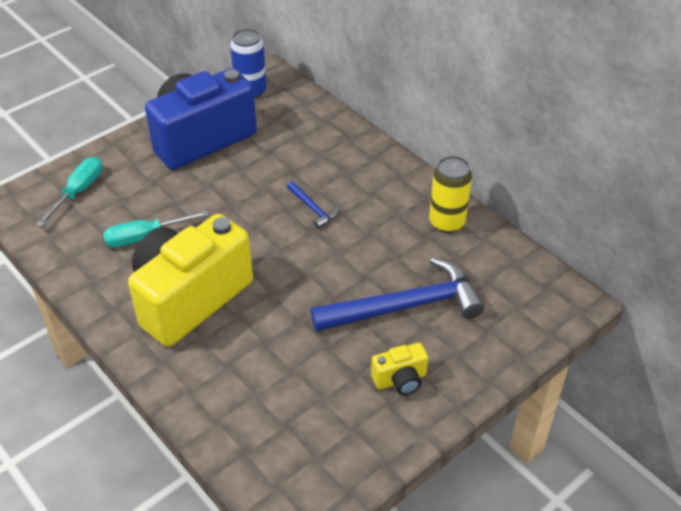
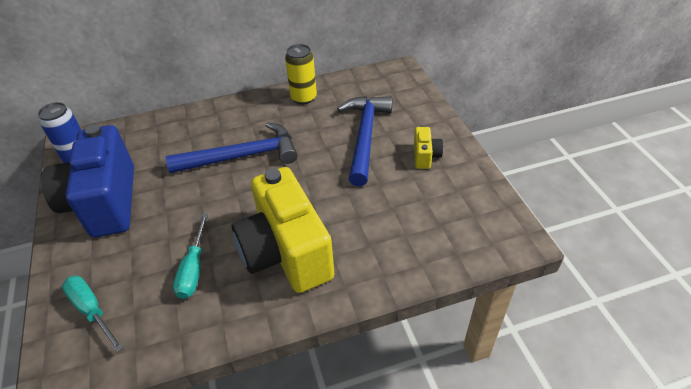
camera: 65 degrees left, 0 degrees up
blue hammer [287,181,338,229] -> blue hammer [166,122,298,173], size x2.26

